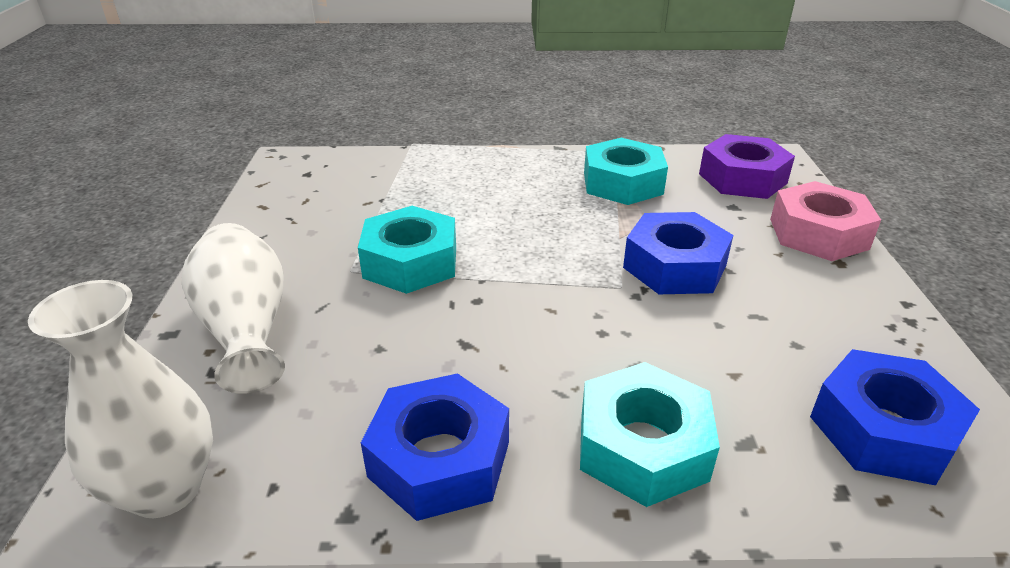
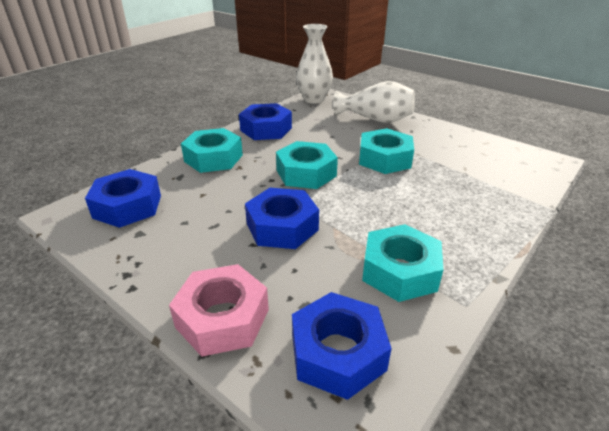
camera: 130 degrees right, 0 degrees up
purple nut [699,134,795,199] -> blue nut [292,292,392,400]
none -> turquoise nut [276,141,338,189]

